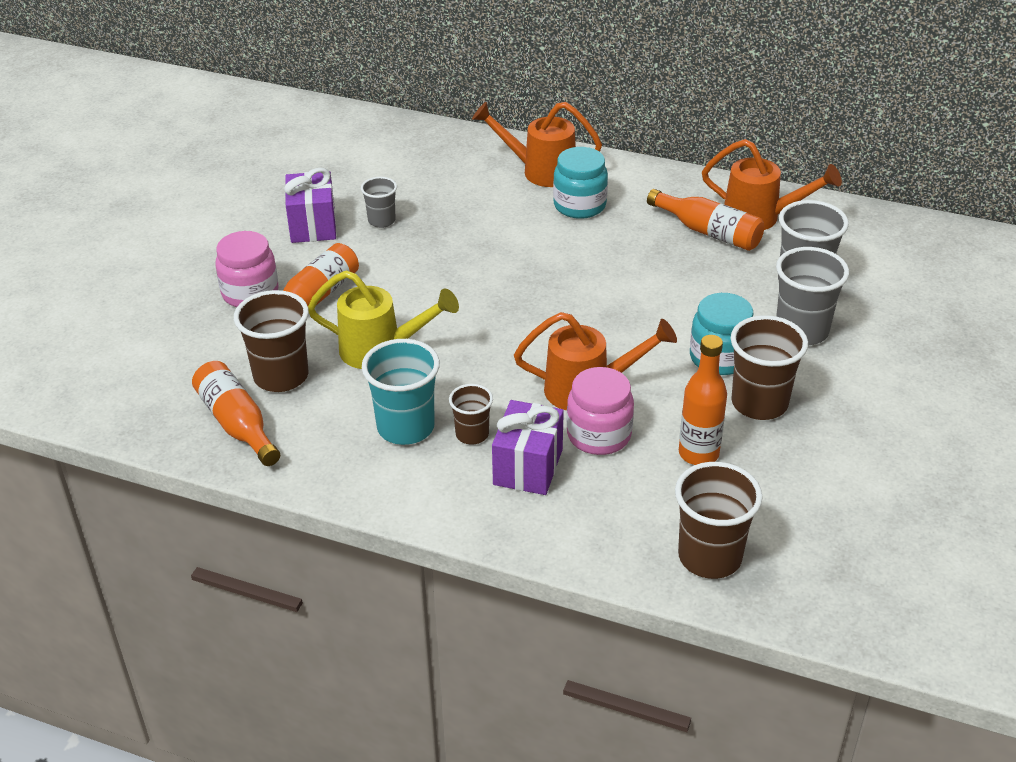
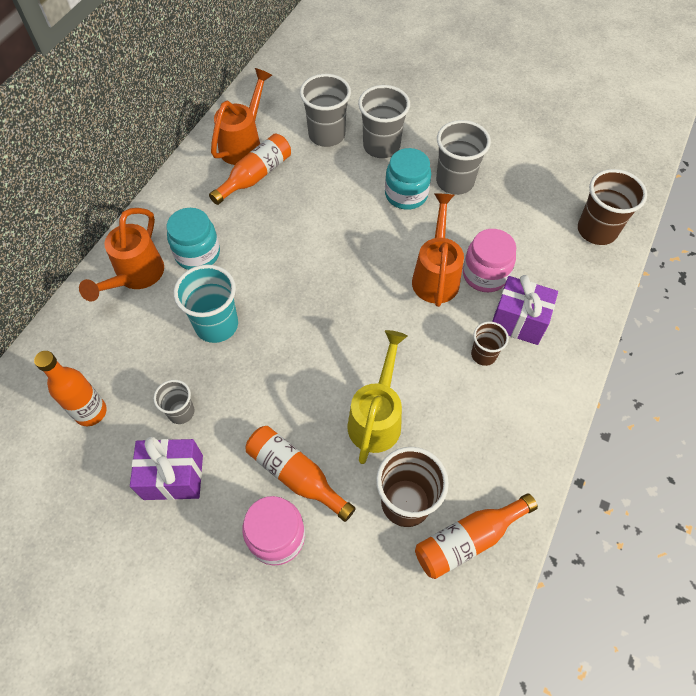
camera: 85 degrees left, 20 degrees up
turquoise cup [362,339,440,445] -> turquoise cup moved to [173,265,238,343]
orange bottle [679,335,727,465] -> orange bottle moved to [34,351,107,426]
brown cup [730,315,808,420] -> grey cup [436,120,491,195]

